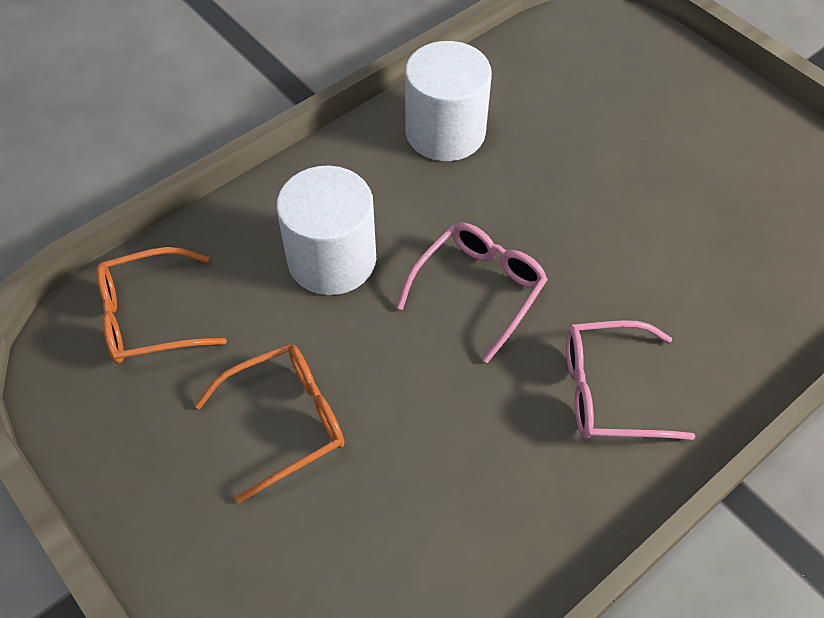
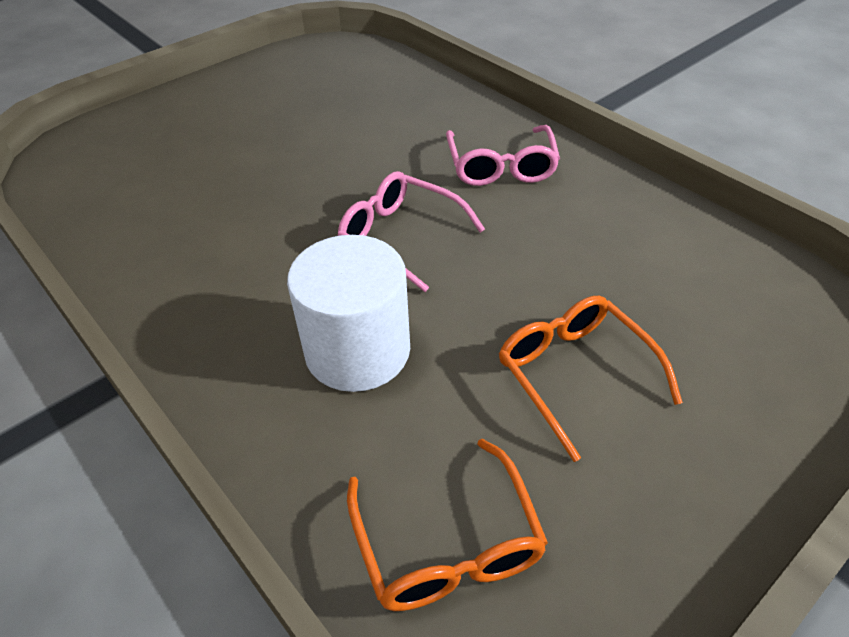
camera: 90 degrees left, 10 degrees down
white cylinder [405,41,492,161] -> none

